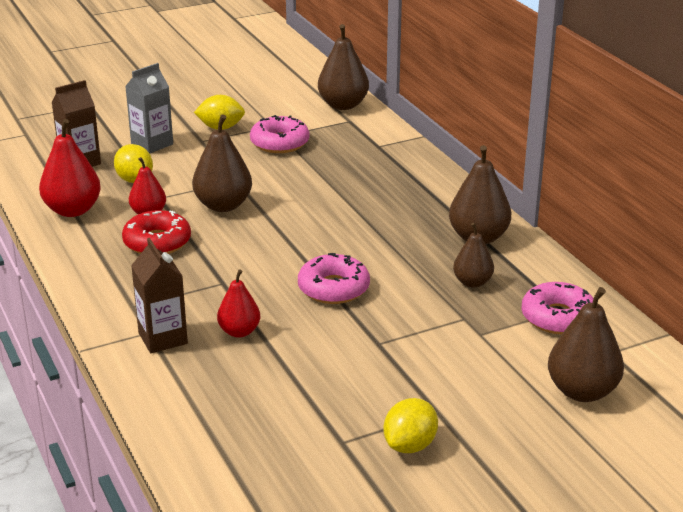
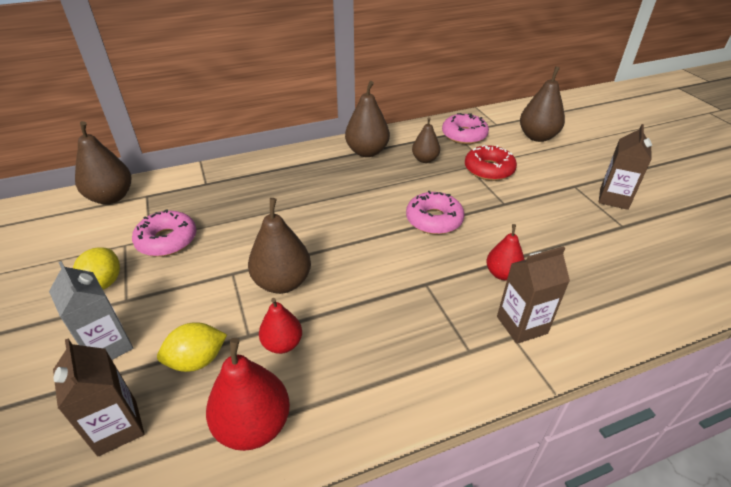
camera: 85 degrees left, 10 degrees up
red donut [122,210,191,254] -> red donut moved to [465,145,517,181]
yellow lemon [383,398,438,453] -> brown carton [599,124,652,210]

